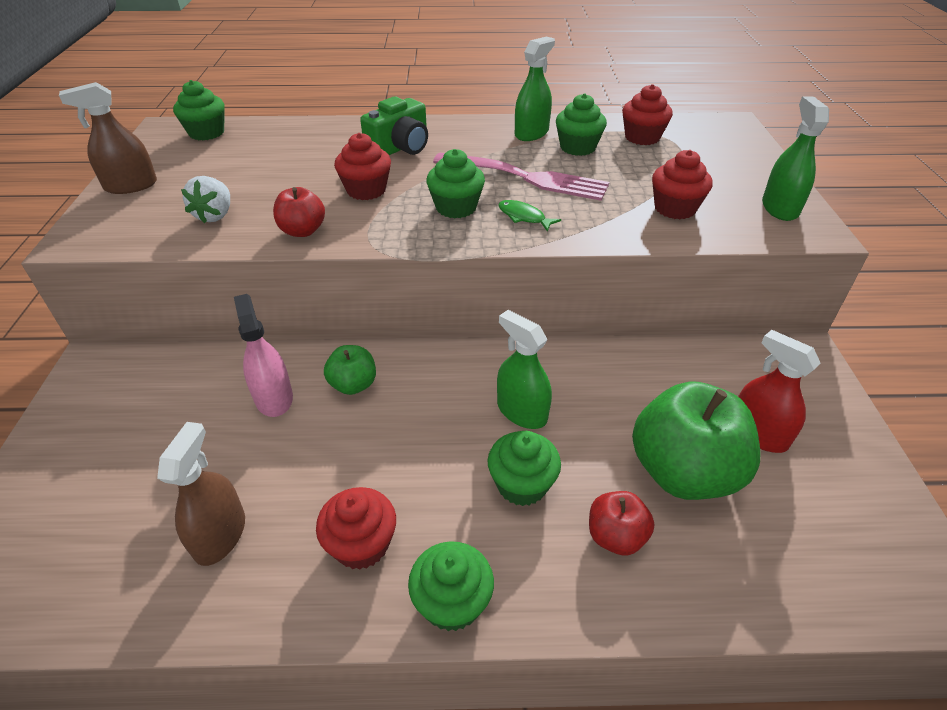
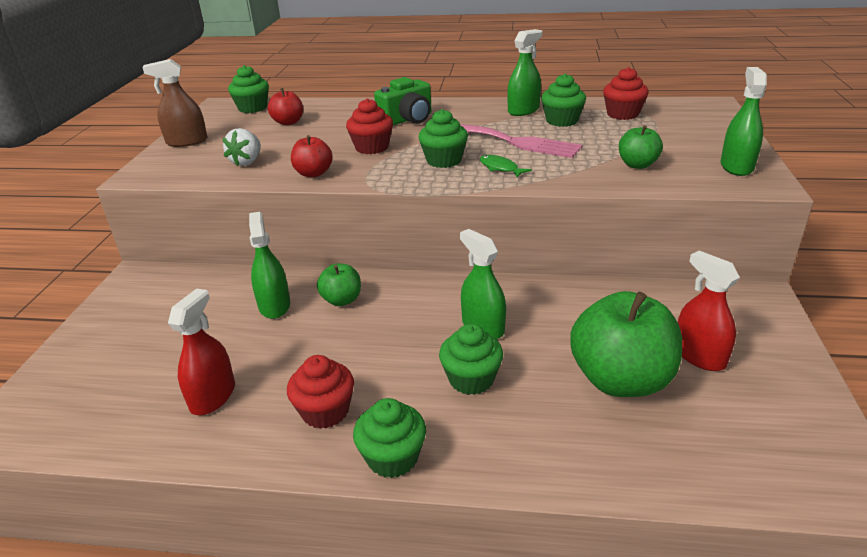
camera: 10 degrees right, 10 degrees down
brown spray bottle [157,422,245,566] -> red spray bottle [168,289,235,415]
pink spray bottle [234,294,293,417] -> green spray bottle [249,212,290,319]
red apple [589,491,654,556] -> red apple moved to [268,88,303,125]
red cupcake [652,150,713,219] -> green apple [619,125,663,169]

